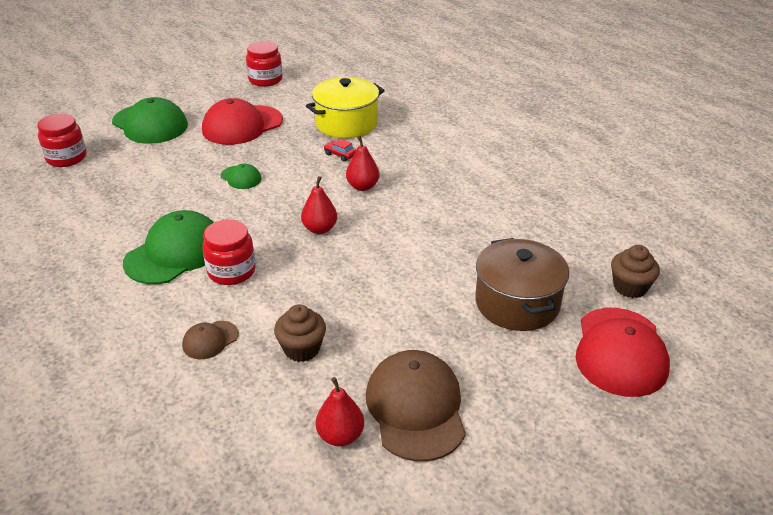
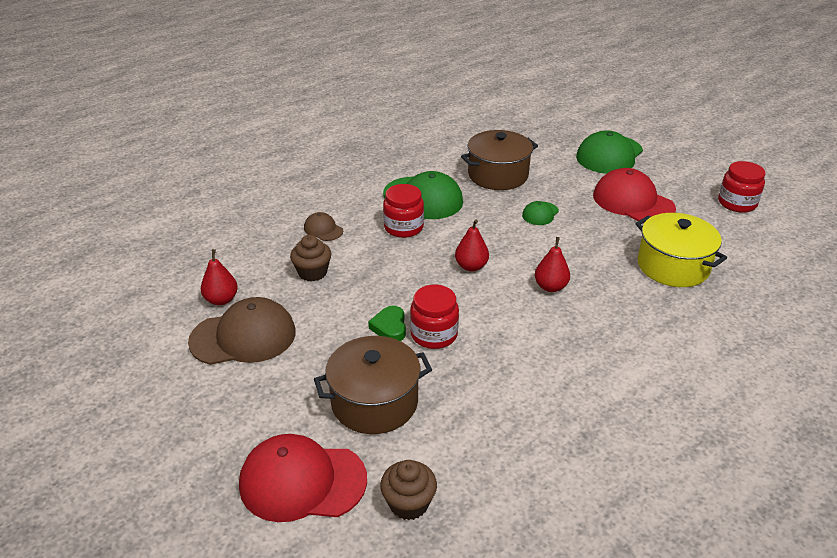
camera: 85 degrees right, 0 degrees up
red jar [37,113,86,167] -> red jar moved to [410,285,459,349]
red car [324,139,356,162] -> none
none -> green heart [368,306,406,341]
none -> brown pot [461,130,538,190]

